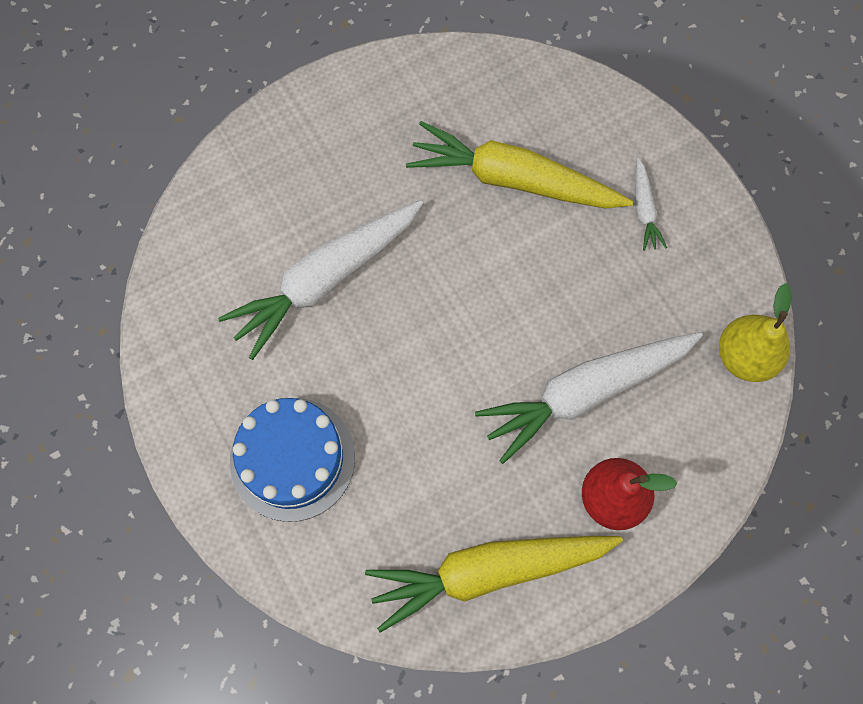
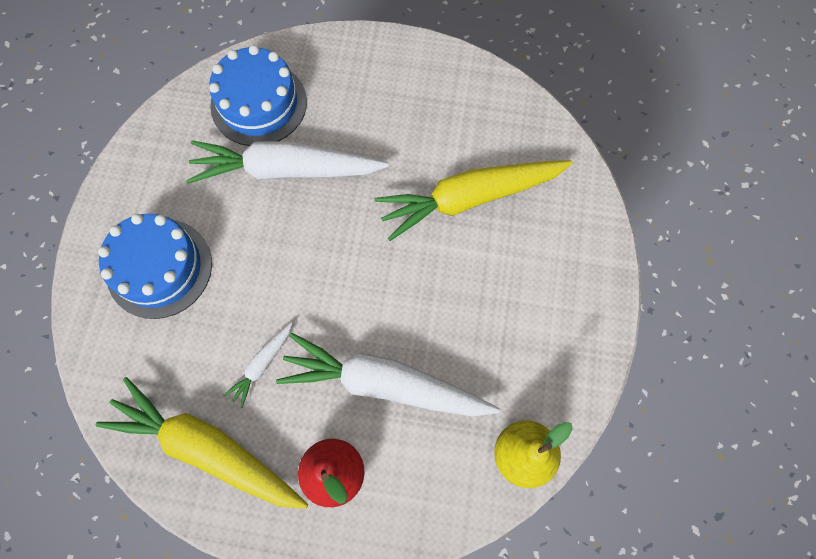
camera: 40 degrees right, 0 degrees up
yellow carrot [406,121,633,208] -> yellow carrot turned 75 degrees counterclockwise [375,160,573,241]
white carrot [636,158,667,251] -> white carrot moved to [223,322,292,408]
none -> blue cake [209,45,307,146]

